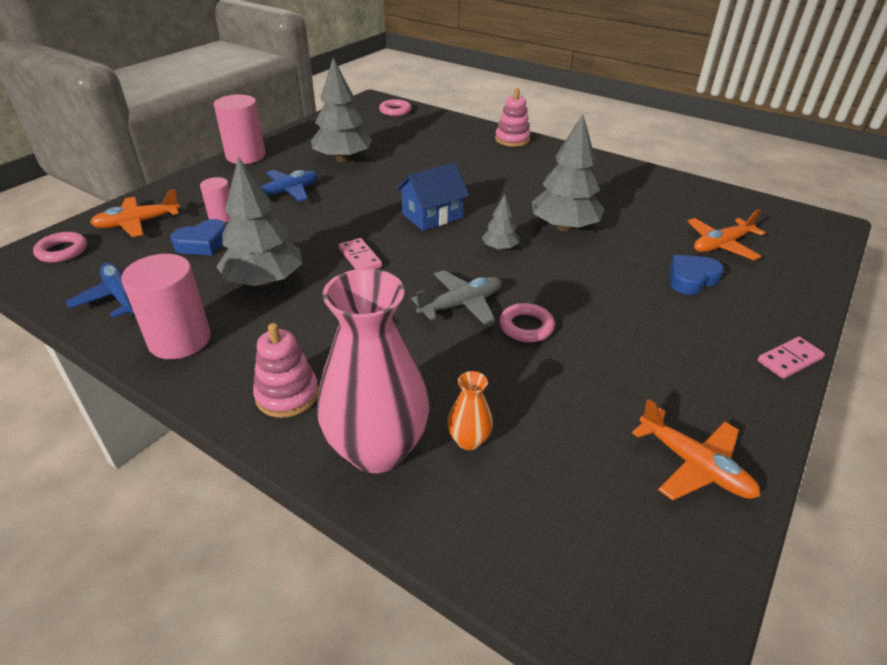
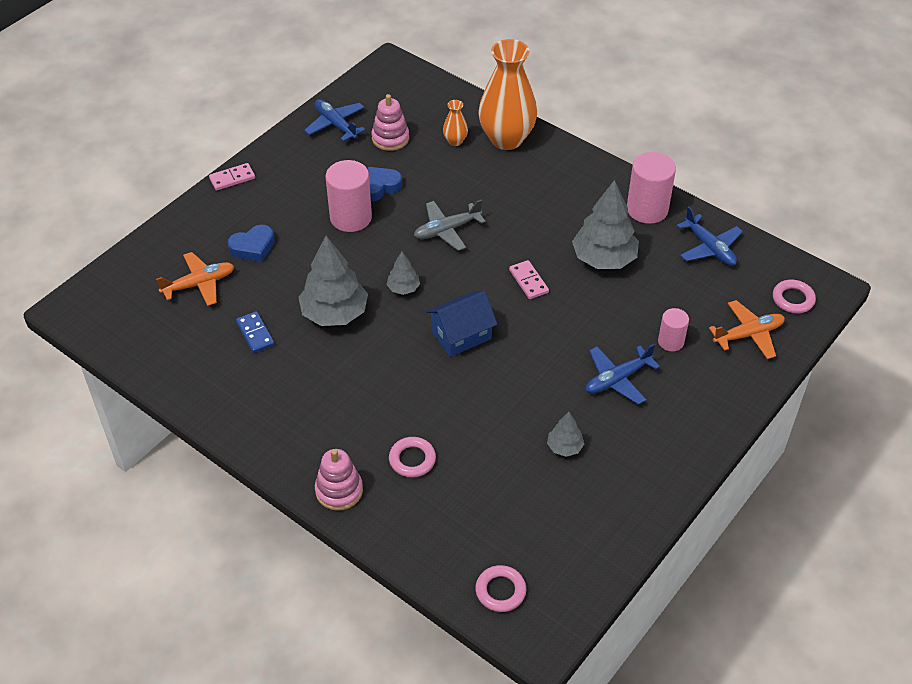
camera: 175 degrees left, 10 degrees up
blue heart [170,219,226,255] -> blue heart moved to [367,167,402,202]
pink cylinder [214,94,266,164] -> pink cylinder moved to [326,160,372,232]
pink stacking toy [253,323,319,418] -> pink stacking toy moved to [371,94,409,151]
grey tree [311,58,372,162] -> grey tree [547,412,584,457], size x0.50
pink vase [317,269,429,473] -> orange vase [479,39,537,150]
pink ring [499,303,555,342] -> pink ring moved to [389,437,436,478]
orange plane [632,399,760,500] -> blue plane [304,99,366,141]
none -> blue domino [236,311,275,353]

